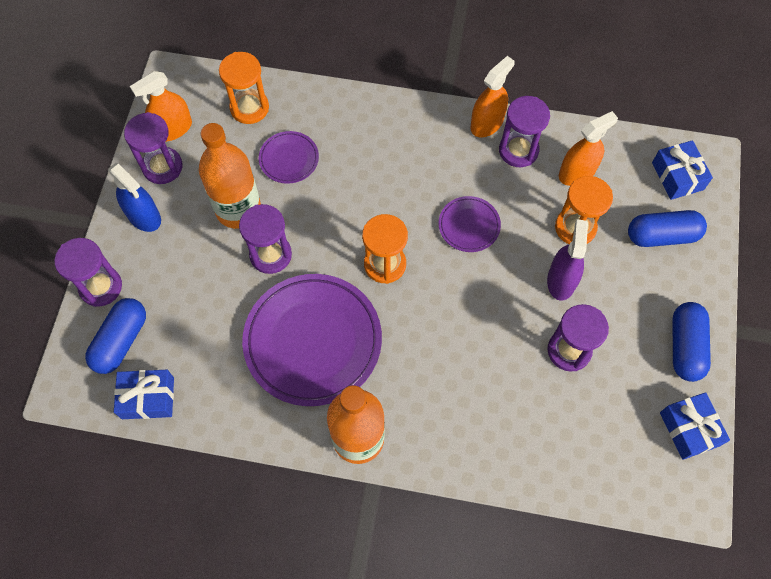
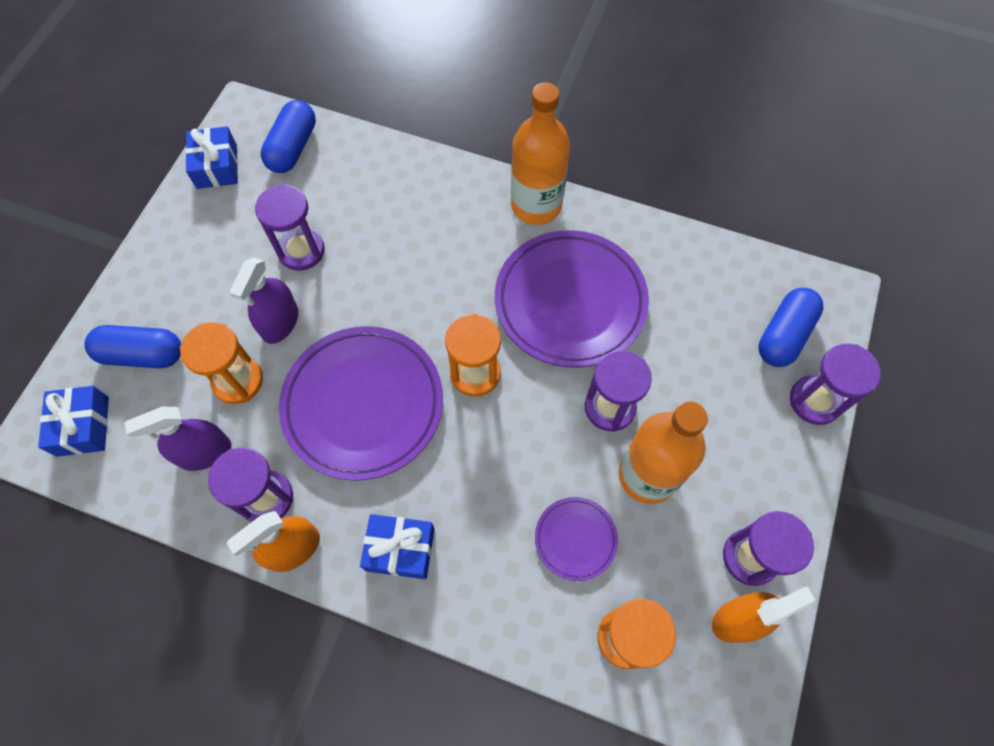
camera: 170 degrees left, 0 degrees up
blue spray bottle [108,163,161,232] -> none
blue gift [114,370,174,419] -> blue gift moved to [360,514,435,579]
purple plate [438,196,501,252] -> purple plate [279,326,443,481], size x2.10
orange spray bottle [559,111,618,186] -> purple spray bottle [125,407,231,471]
blue capsule [672,302,711,382] -> blue capsule moved to [261,100,316,173]

